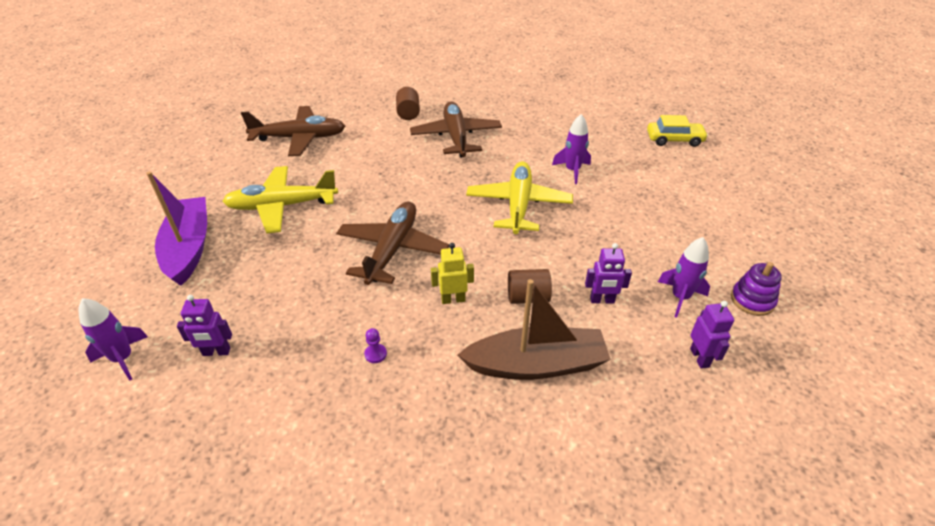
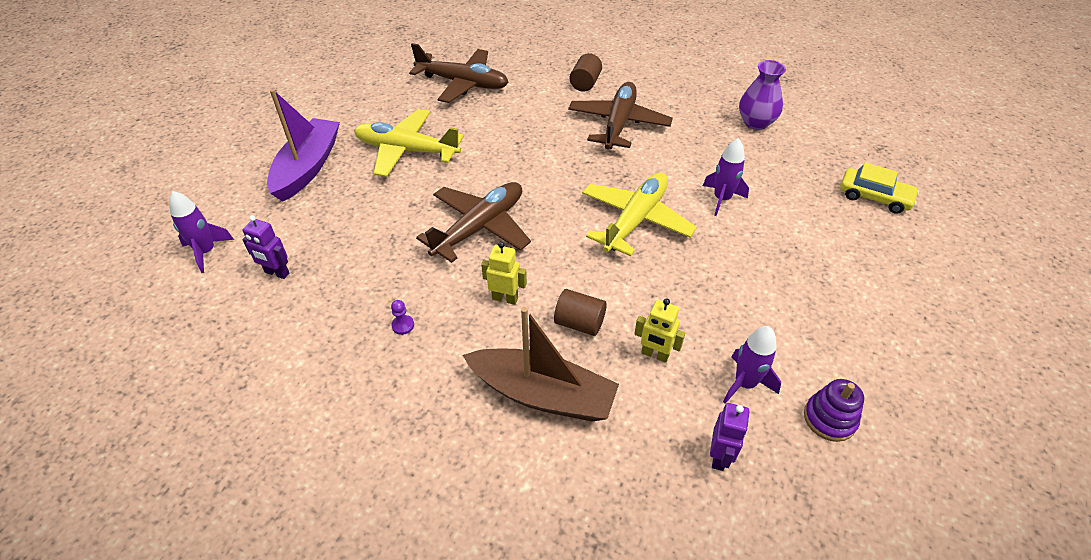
camera: 25 degrees right, 5 degrees up
purple robot [585,243,632,304] -> yellow robot [634,299,685,363]
none -> purple vase [739,60,786,130]

